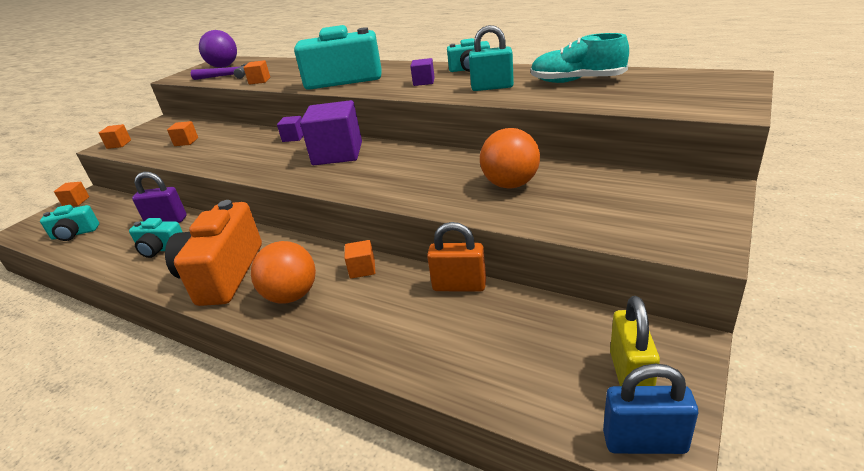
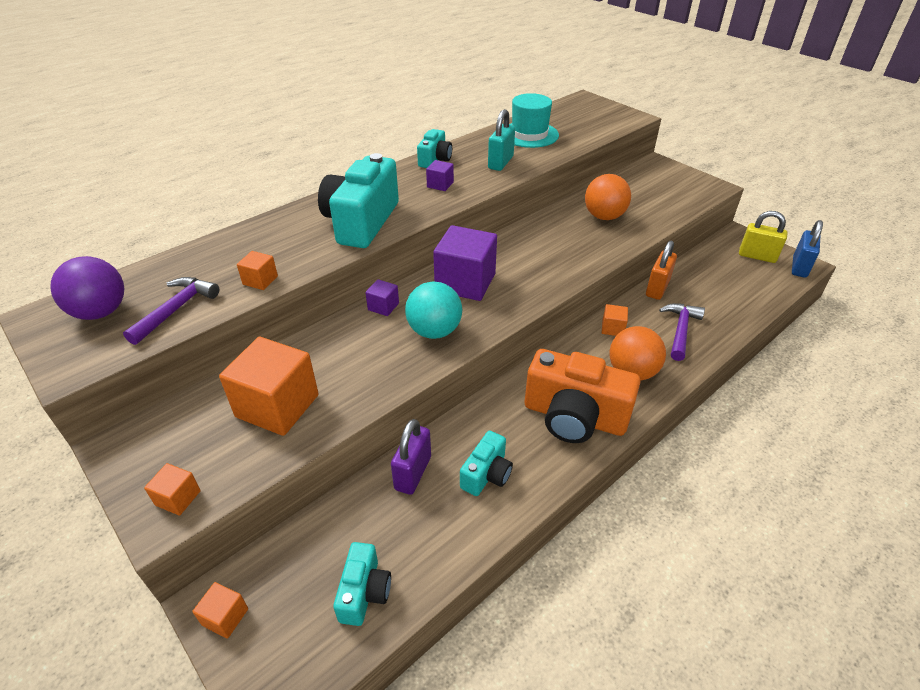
camera: 75 degrees left, 10 degrees up
orange cube [167,121,198,146] -> orange cube [219,337,319,436], size x2.17
turquoise shoe [531,33,629,83] -> turquoise hat [509,93,559,148]
none -> turquoise ball [405,281,462,339]
none -> purple hammer [659,303,705,361]

